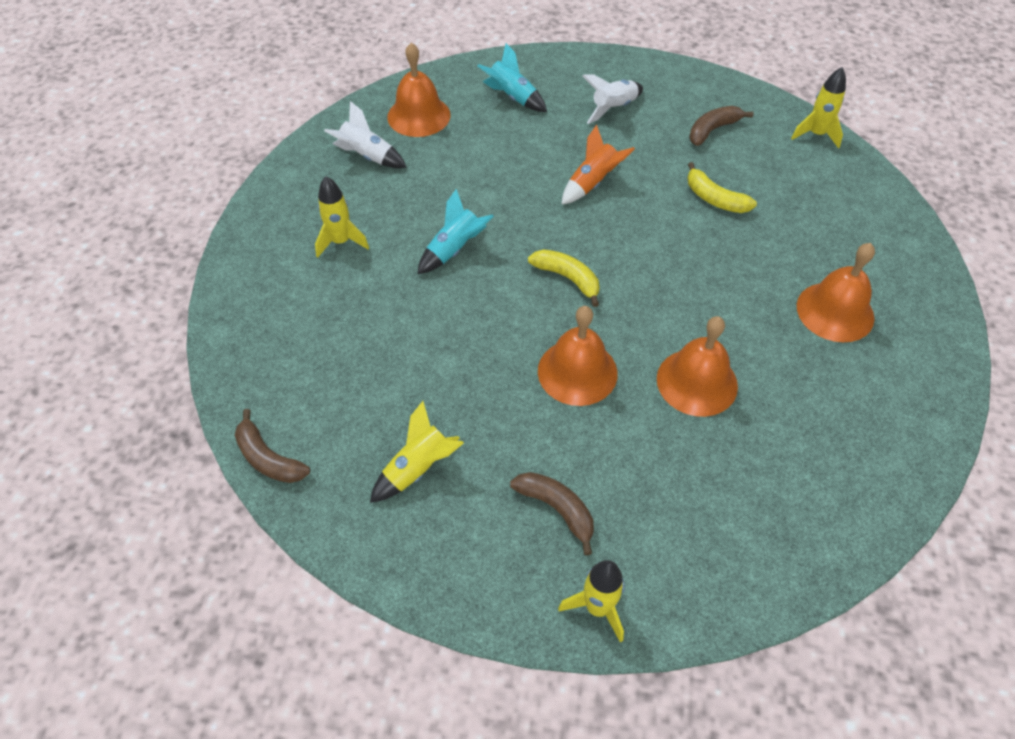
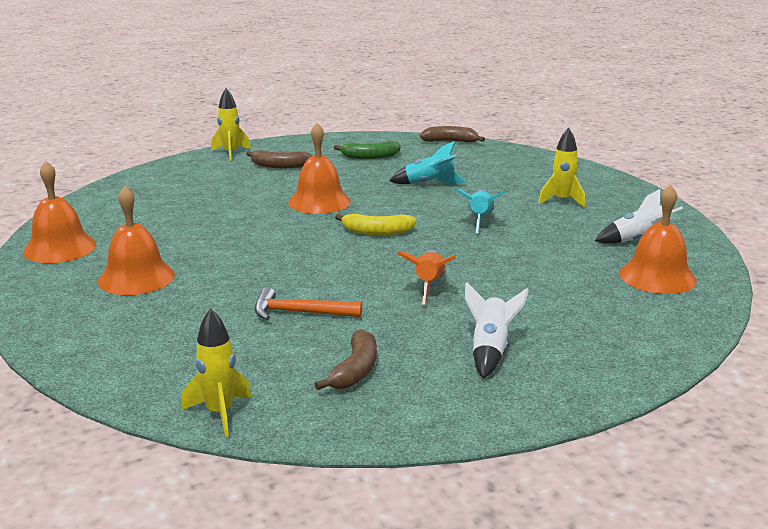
camera: 145 degrees right, 30 degrees down
yellow rocket [370,401,464,503] -> green banana [334,141,401,159]
turquoise rocket [478,43,547,112] -> turquoise rocket moved to [389,141,466,185]
orange bell [657,316,738,417] -> orange bell moved to [23,161,96,263]
yellow banana [687,162,757,213] -> orange hammer [255,287,362,320]

